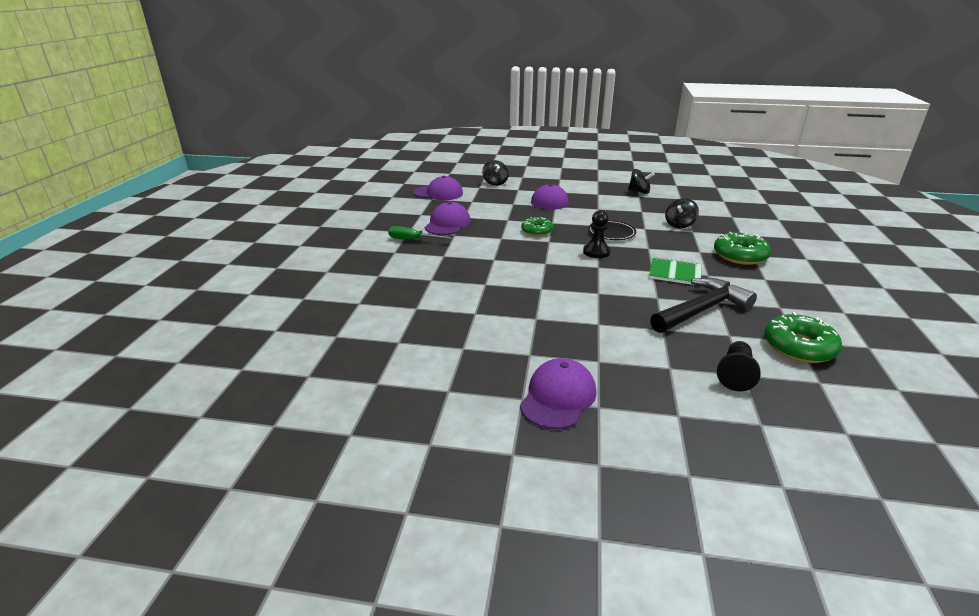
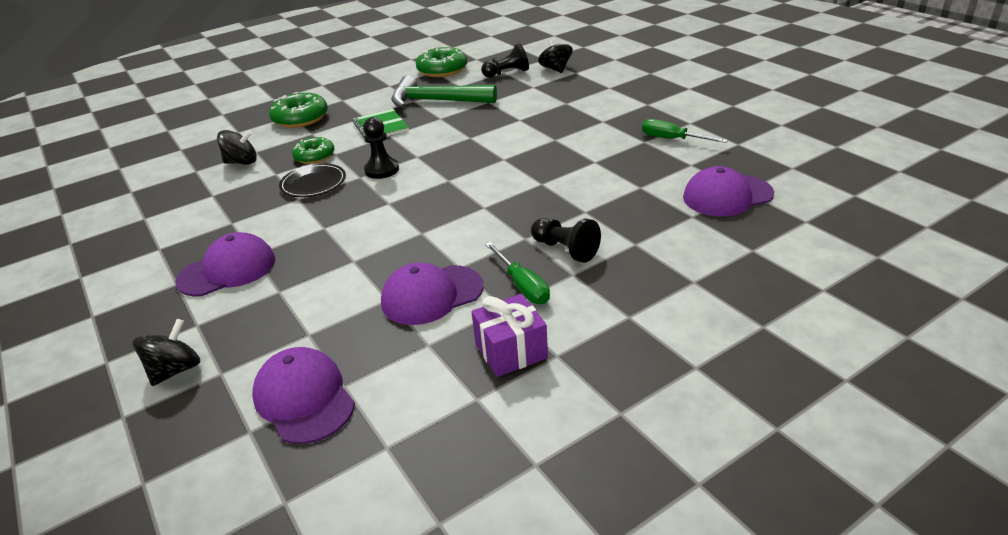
camera: 130 degrees left, 5 degrees up
purple cap [520,358,596,429] -> purple cap moved to [683,166,774,216]
green donut [521,217,553,236] -> green donut moved to [292,137,334,164]
black spinning top [628,169,655,194] -> black spinning top moved to [538,38,573,73]
black hammer [650,278,757,333] -> green hammer [391,75,497,108]
none -> purple gift [471,294,548,377]
none -> black pawn [531,218,601,263]
none -> green screwdriver [642,119,728,143]

